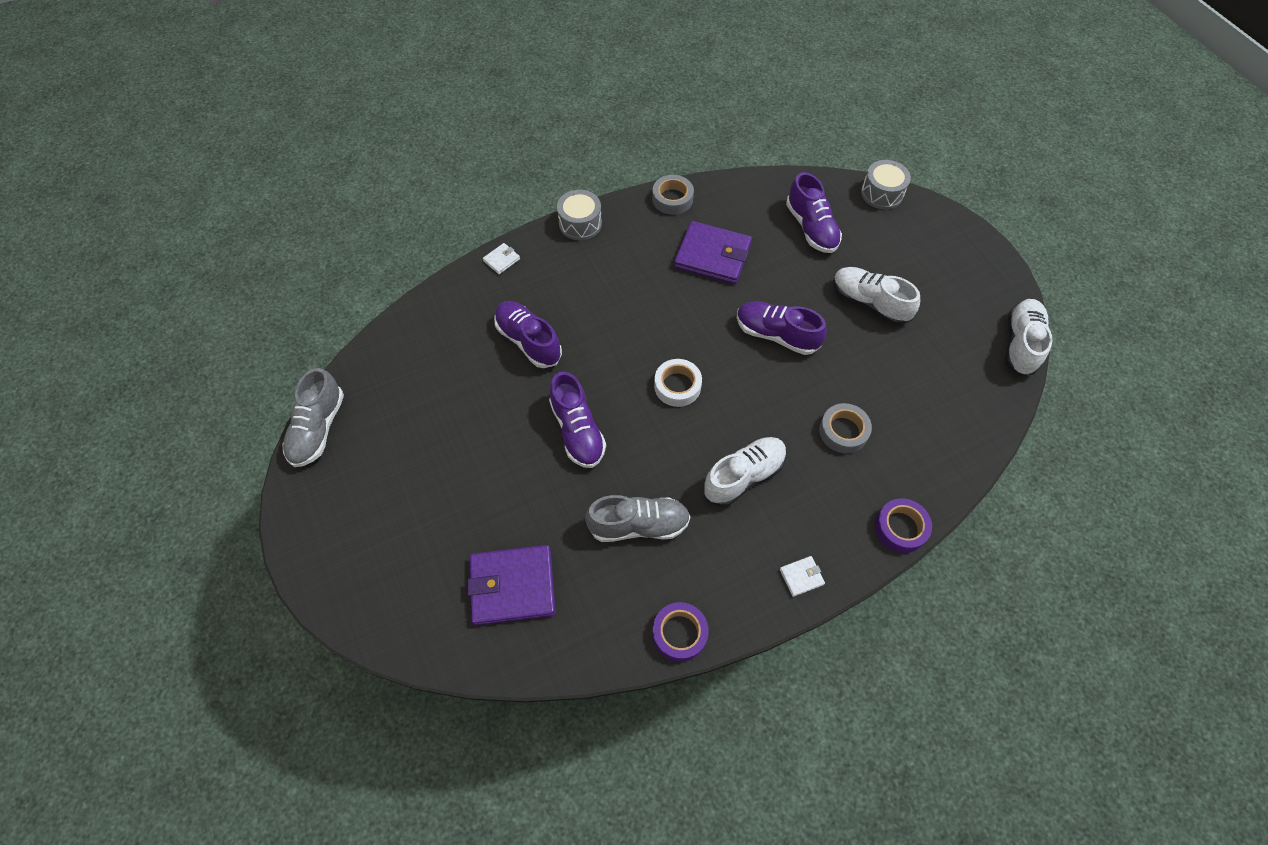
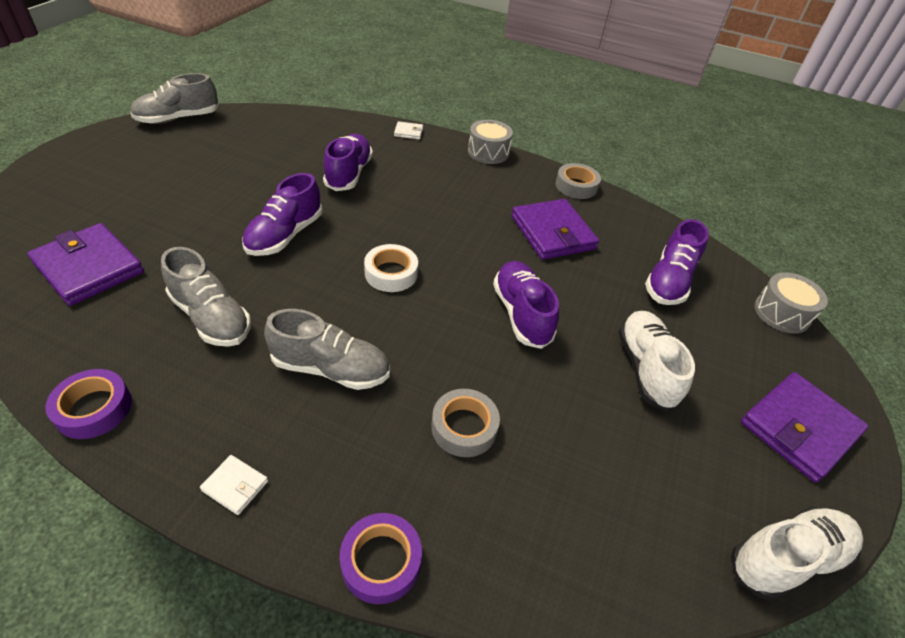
camera: 45 degrees right, 15 degrees down
white shoe [703,437,787,507] -> grey shoe [264,309,390,390]
none -> purple wallet [741,372,869,482]

